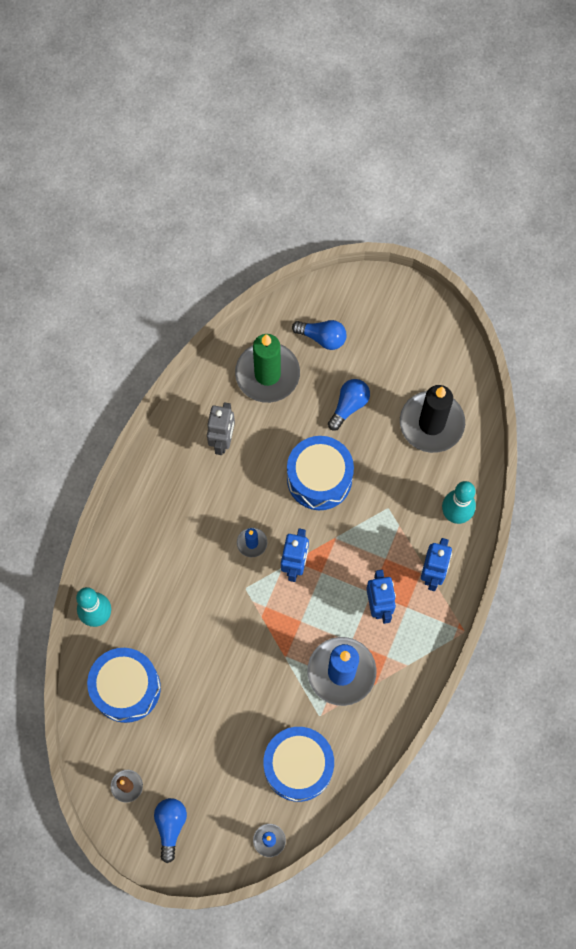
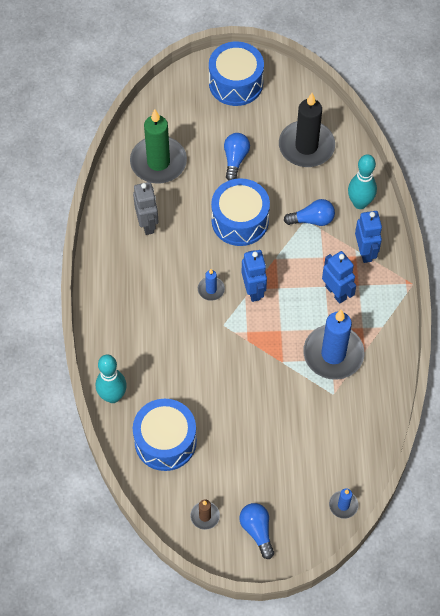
camera: 25 degrees left, 10 degrees down
blue drum [263,727,334,802] -> blue drum moved to [209,41,264,106]
blue light bulb [292,320,347,350] -> blue light bulb moved to [284,199,335,226]

